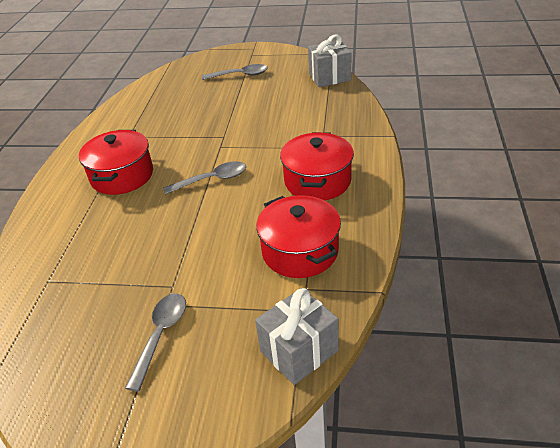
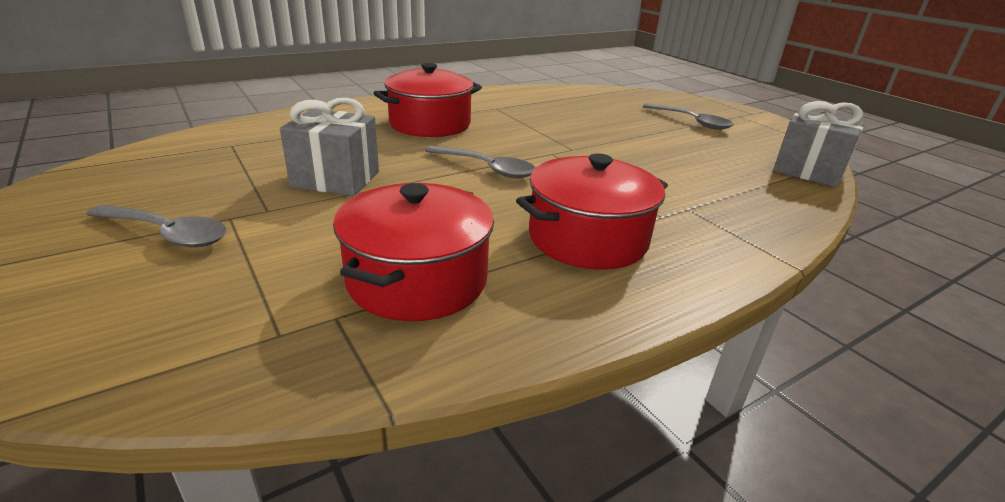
camera: 45 degrees right, 10 degrees down
grey spoon [125,293,186,392] -> grey spoon turned 45 degrees clockwise [86,205,227,247]
grey gift [255,288,339,385] -> grey gift moved to [280,98,379,196]

